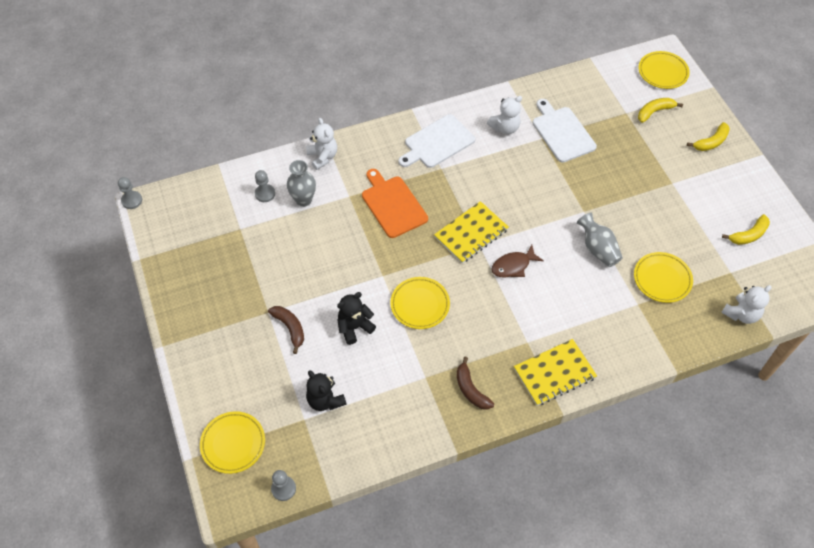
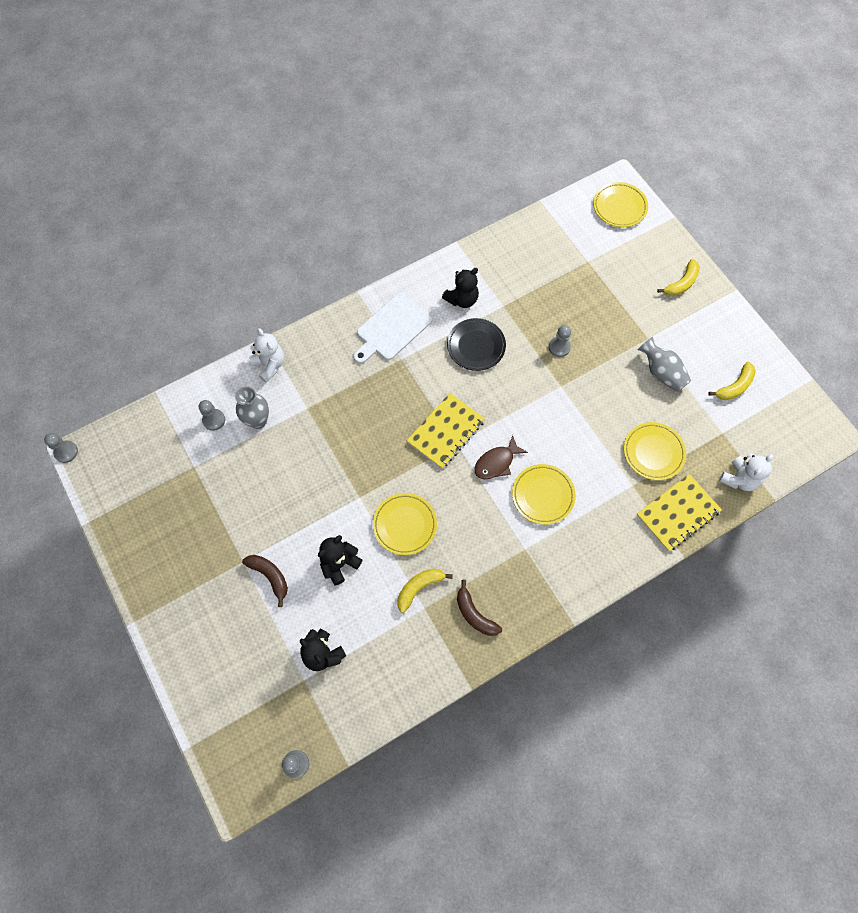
camera: 10 degrees left, 10 degrees up
yellow plate [200,411,265,474] -> yellow plate moved to [512,464,576,525]
orange cutting board [362,169,428,238] -> none
white teddy bear [487,96,522,134] -> black teddy bear [442,268,479,308]
yellow notebook [514,339,597,406] -> yellow notebook moved to [637,474,722,551]
white cutting board [533,99,597,162] -> none
grey vase [577,212,623,267] -> grey vase moved to [638,337,691,392]
yellow banana [638,98,683,123] -> yellow banana moved to [397,569,453,613]
none -> black plate [447,318,506,371]
none -> grey pawn [549,325,571,357]

